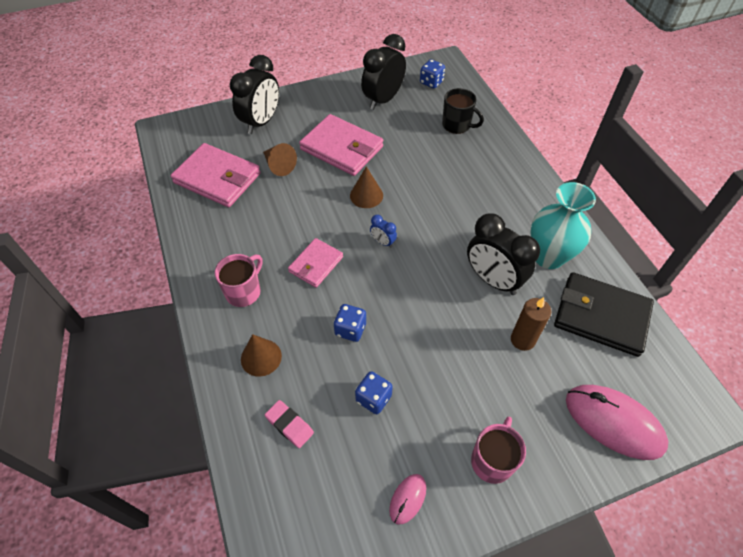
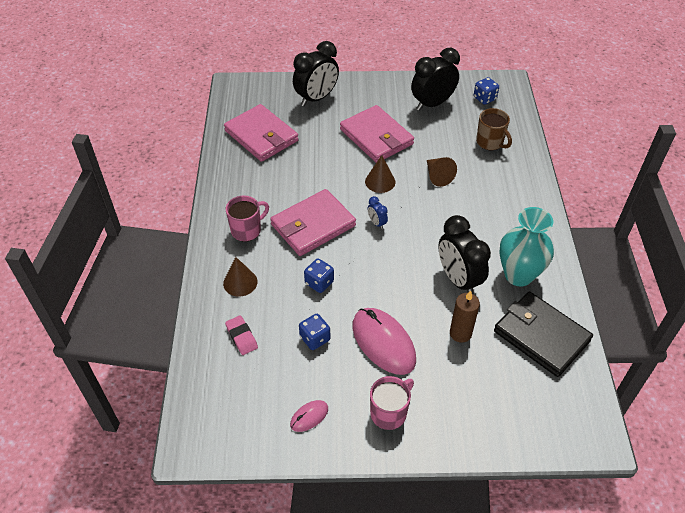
camera: 20 degrees right, 5 degrees down
brown cone [263,143,297,176] -> brown cone moved to [427,157,457,187]
pink wallet [288,238,343,288] -> pink wallet [270,189,356,256], size x1.71
black mug [442,88,484,134] -> brown mug [476,108,512,150]
pink mouse [566,385,669,460] -> pink mouse moved to [352,308,416,375]

